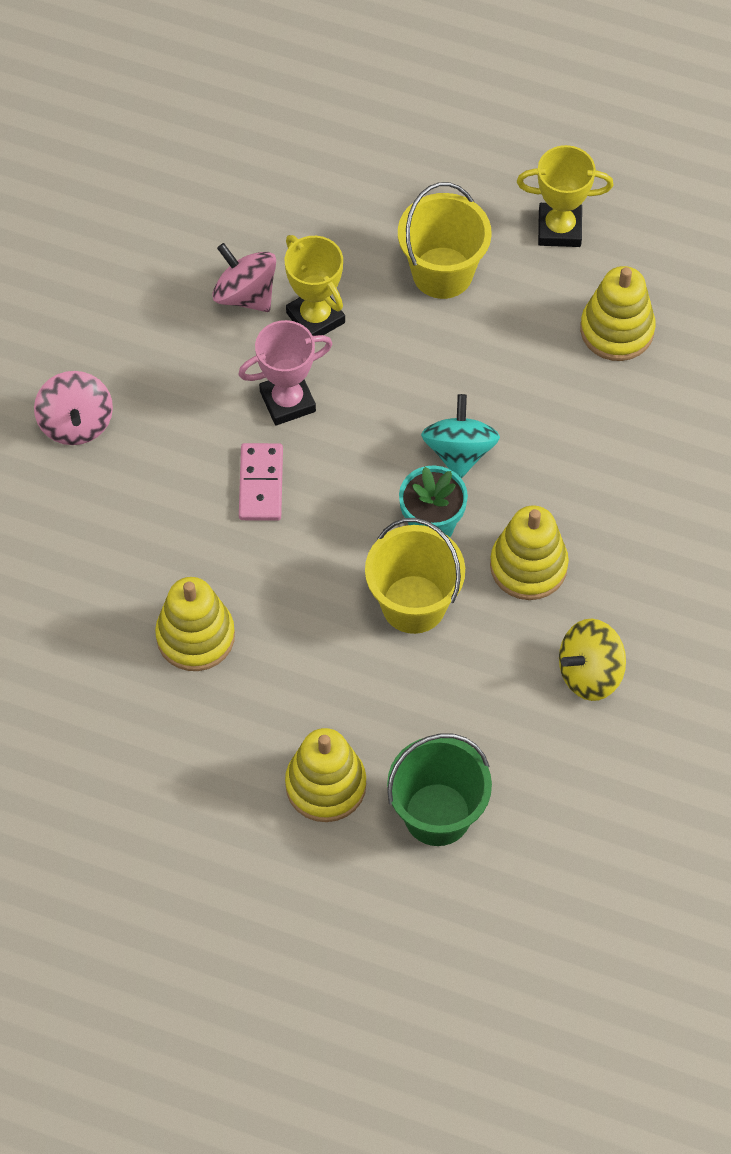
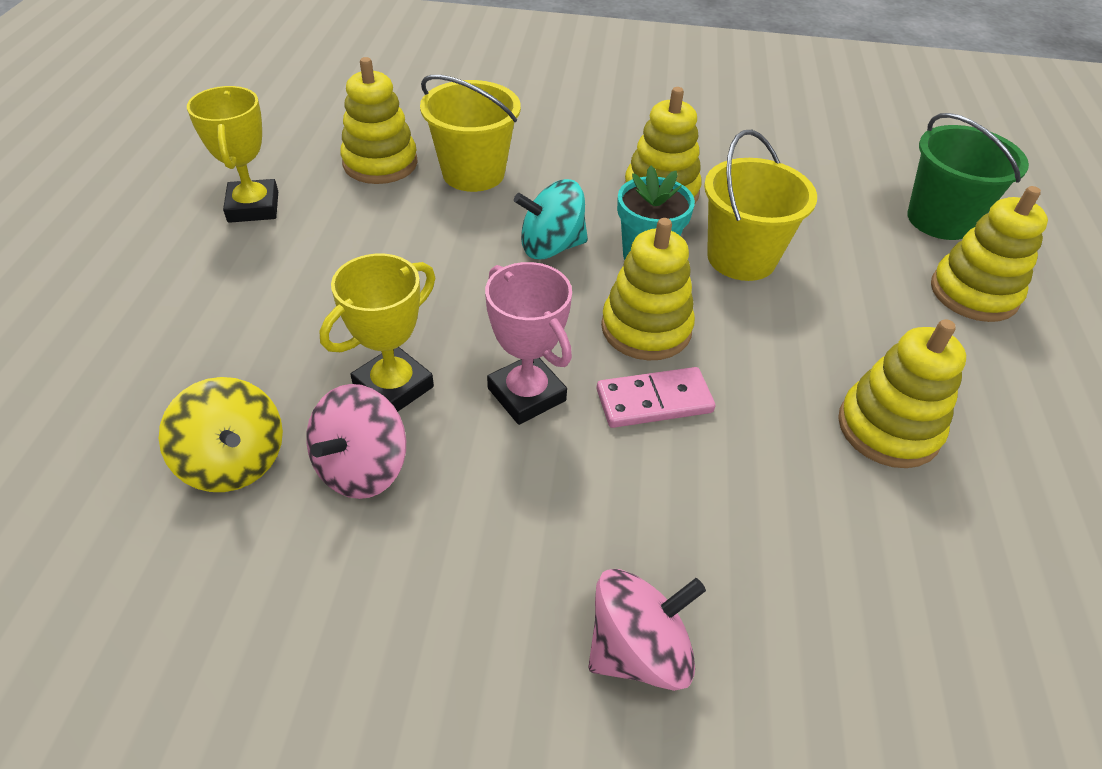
camera: 105 degrees left, 15 degrees down
yellow bucket [398,182,492,299] -> yellow bucket moved to [420,75,521,192]
yellow spinning top [559,619,626,701] -> yellow spinning top moved to [159,377,283,492]
none -> yellow stacking toy [601,218,695,361]

